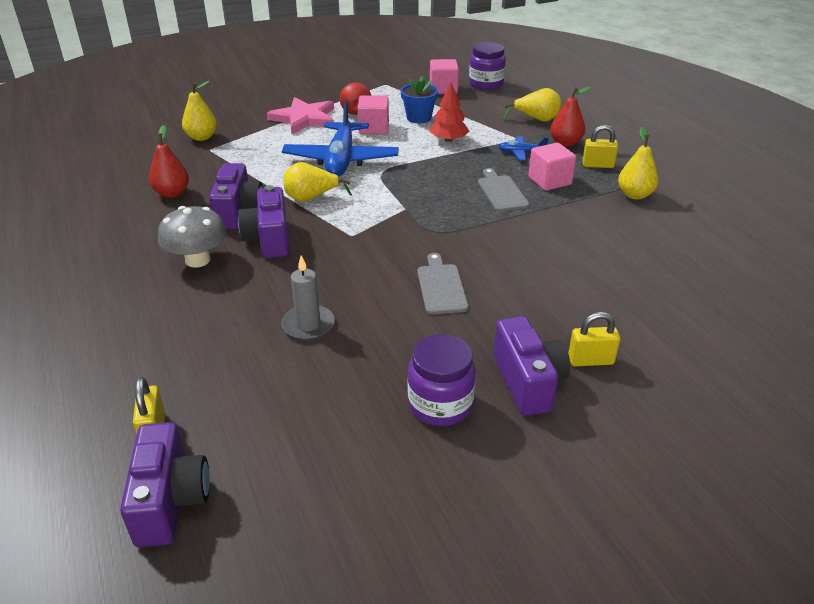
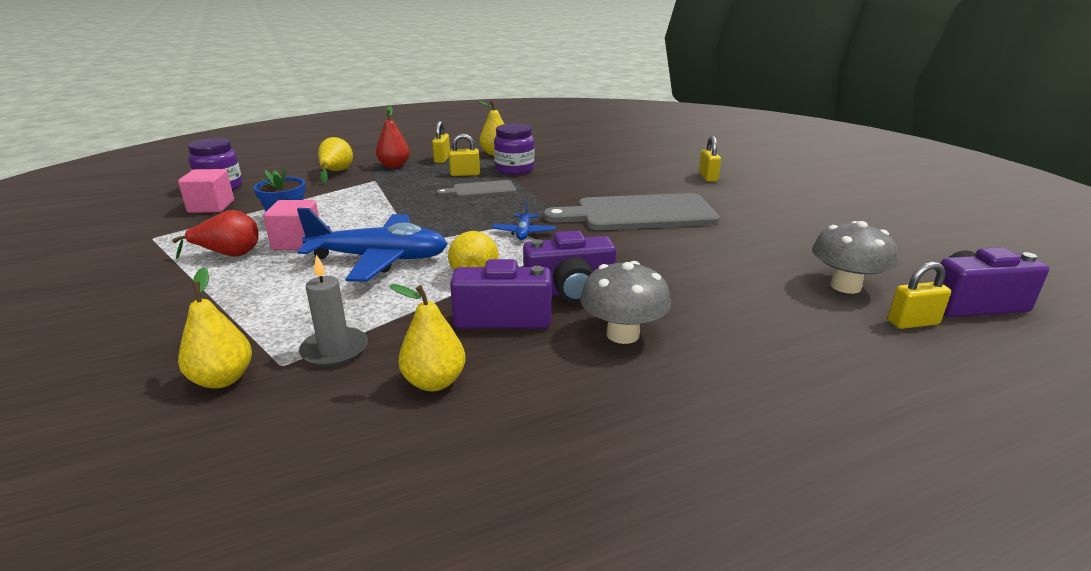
camera: 90 degrees left, 10 degrees down
red pear [149,125,189,198] -> yellow pear [390,284,466,391]
pink star [267,97,334,134] -> none
grey candle [281,255,335,340] -> grey candle moved to [299,254,368,367]
purple jar [408,334,476,426] -> purple jar moved to [494,123,535,175]
grey cutting board [417,253,468,314] -> grey cutting board [543,193,720,230], size x1.98
red tree [429,83,469,142] -> none
purple camera [494,316,570,416] -> none
blue plane [499,136,549,161] -> blue plane moved to [492,202,555,240]
pink cube [528,143,576,191] -> yellow padlock [449,134,480,176]
none -> grey mushroom [812,221,898,294]

